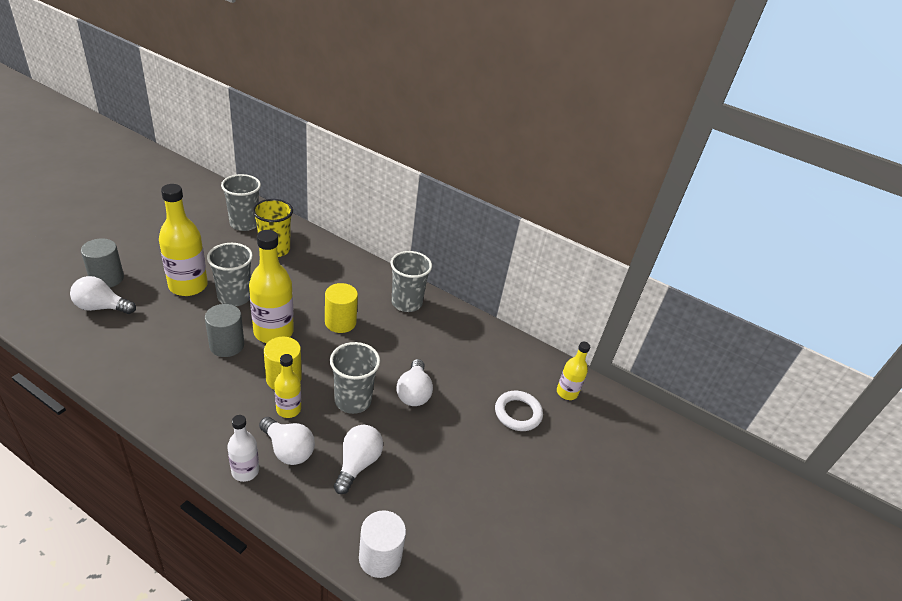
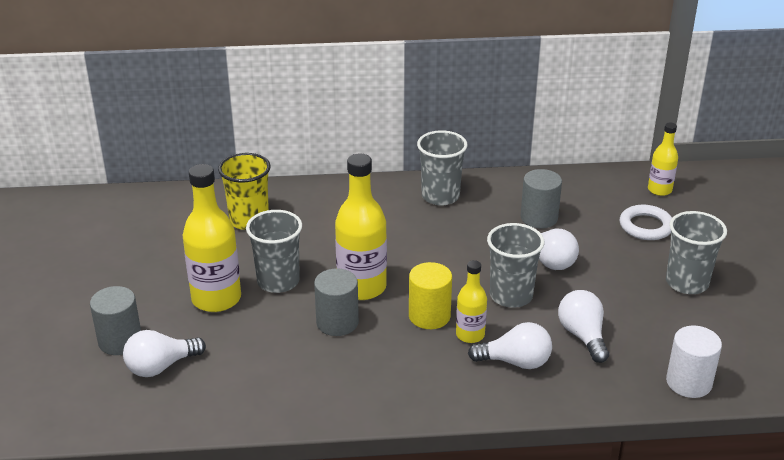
camera: 30 degrees left, 5 degrees down
grey cup [221,174,261,231] -> grey cup moved to [666,211,727,294]
white bottle [227,415,259,482] -> none
yellow cylinder [325,283,358,333] -> none
none -> grey cylinder [521,169,562,228]

